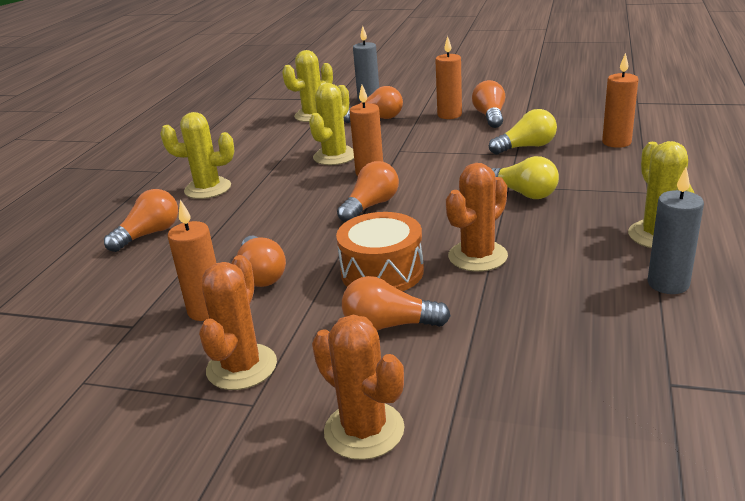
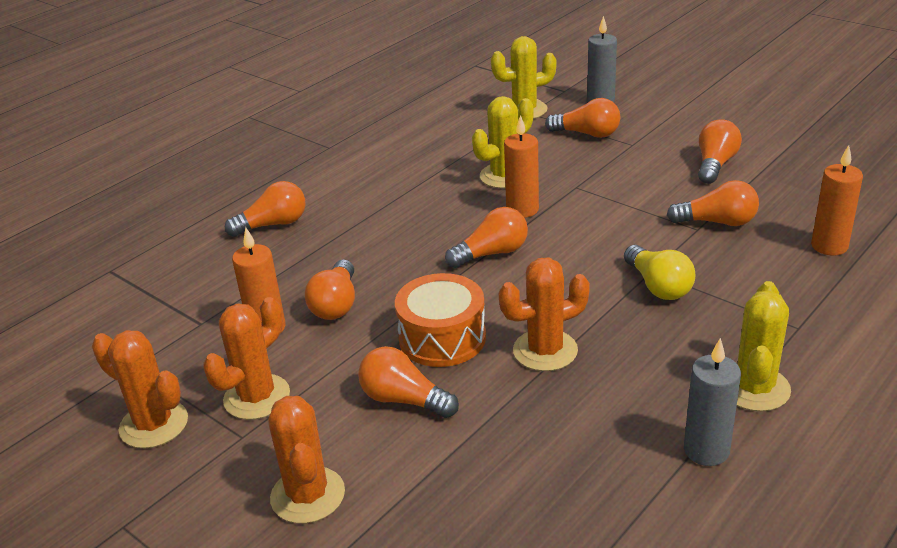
camera: 25 degrees right, 5 degrees up
yellow cactus [160,112,235,199] -> none
orange candle [435,36,462,119] -> none
yellow light bulb [489,109,557,154] -> orange light bulb [667,180,759,226]
none -> orange cactus [92,330,188,448]

